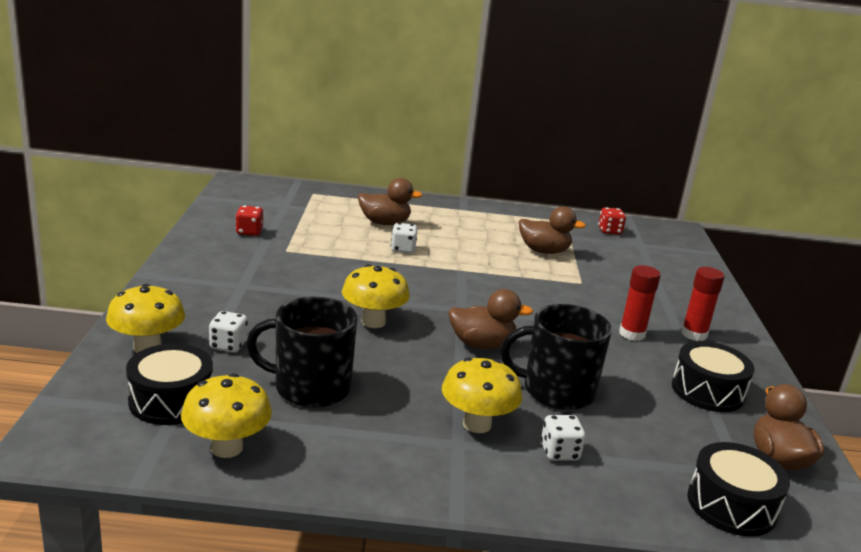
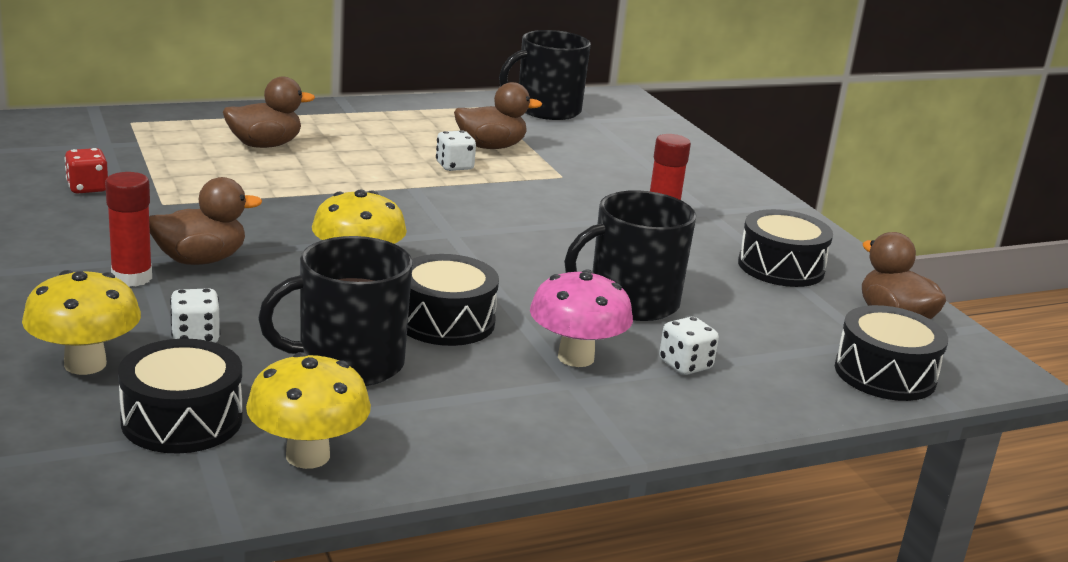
camera: 25 degrees left, 0 degrees up
white dice [391,223,417,253] -> white dice moved to [436,130,476,171]
yellow mushroom [442,357,522,433] -> pink mushroom [530,270,633,367]
brown duck [448,289,533,349] -> brown duck moved to [149,177,262,265]
red dice [598,208,626,234] -> black mug [499,30,591,120]
red glue stick [681,267,725,341] -> red glue stick moved to [105,172,152,287]
none -> black drum [407,254,499,346]

